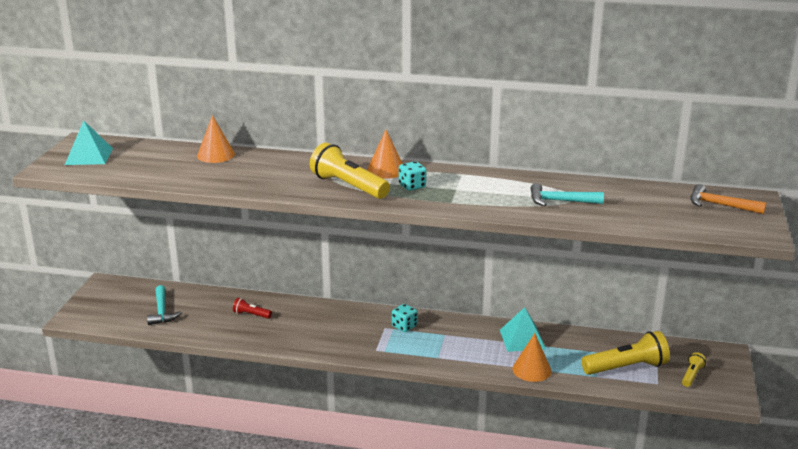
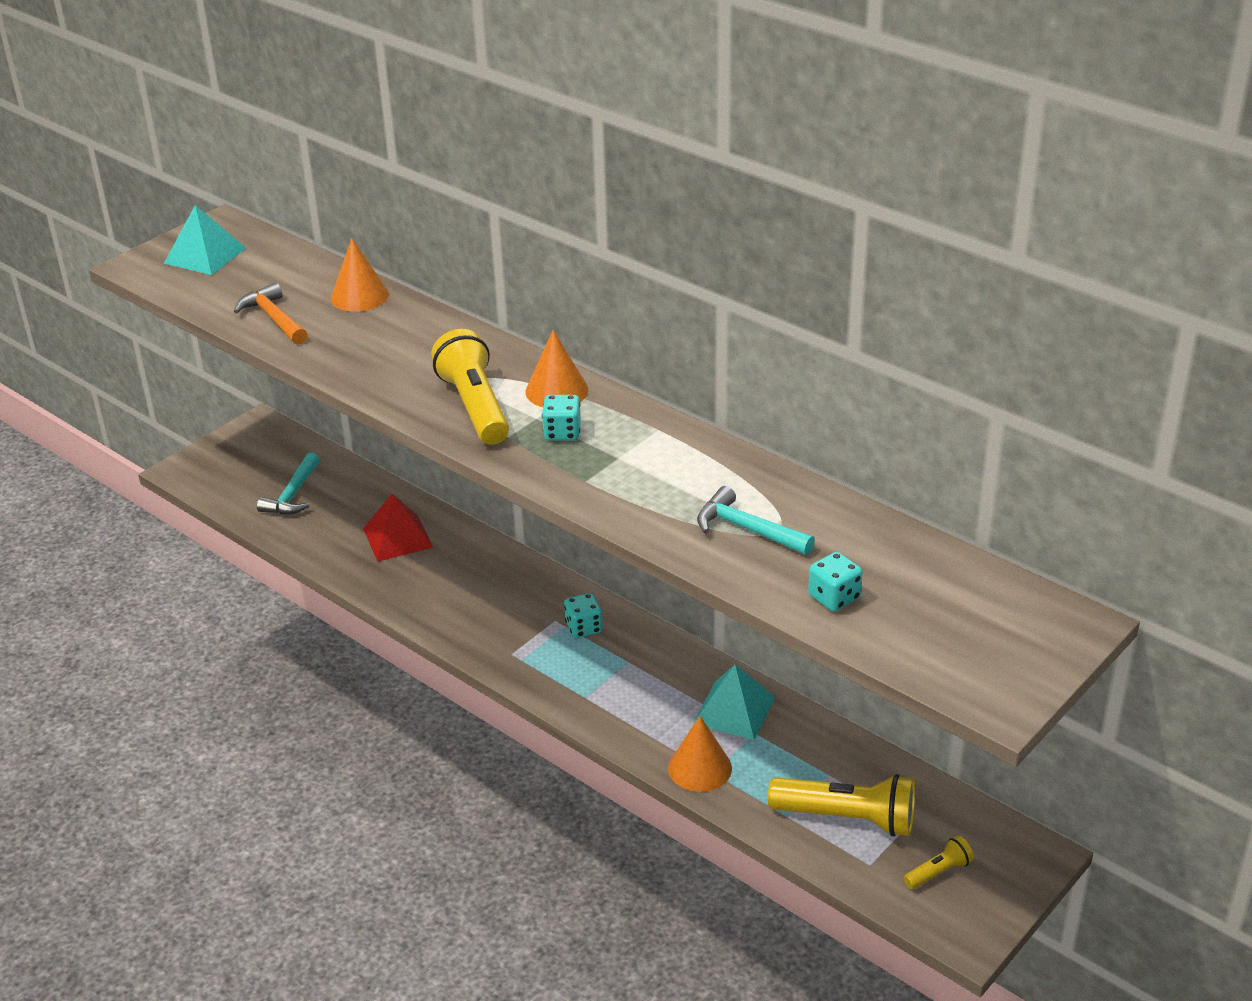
camera: 30 degrees right, 10 degrees up
red flashlight [233,298,272,319] -> red pyramid [363,494,433,562]
orange hammer [691,184,766,214] -> orange hammer moved to [234,282,307,345]
none -> turquoise dice [808,552,862,612]

